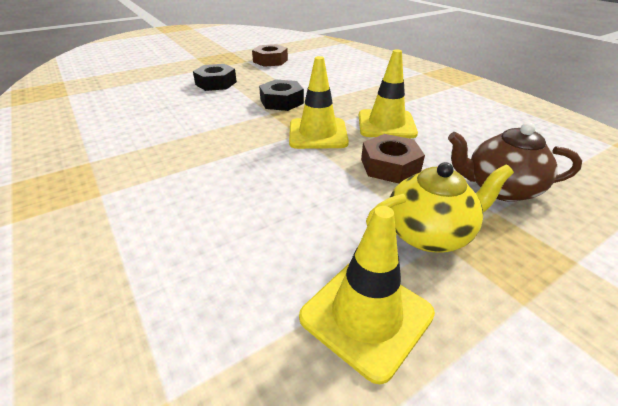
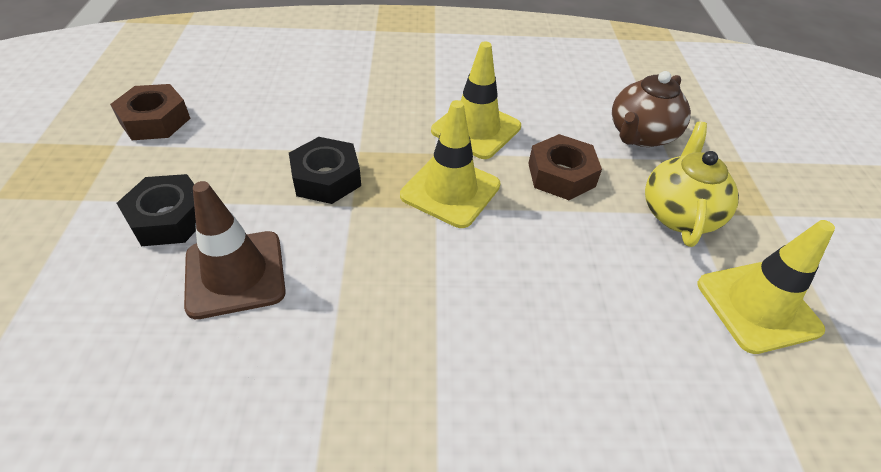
camera: 60 degrees left, 10 degrees up
none -> brown traffic cone [184,181,286,319]

